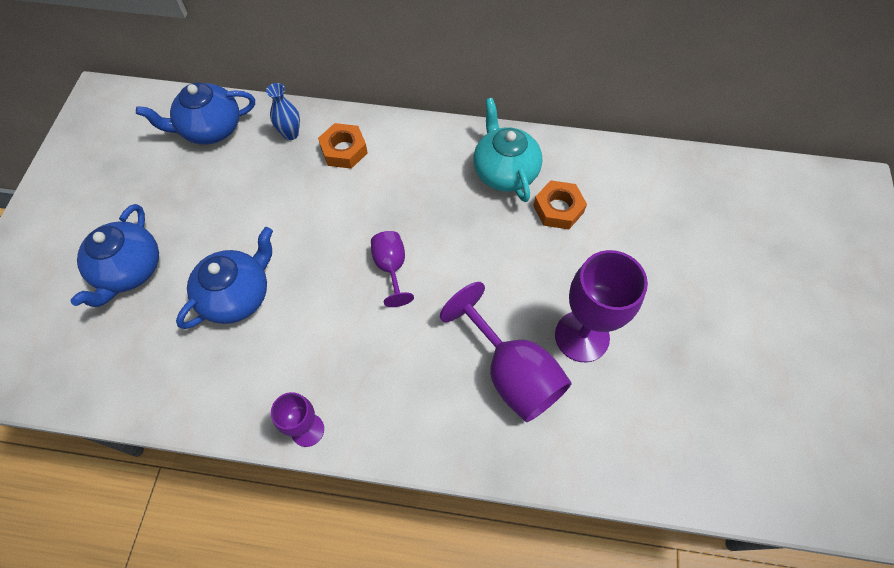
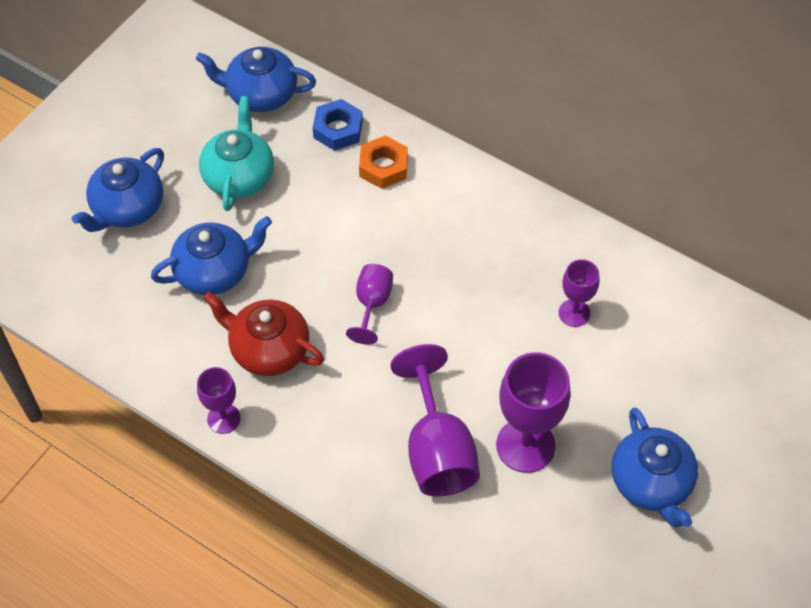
camera: 25 degrees right, 5 degrees down
blue vase [266,83,300,140] -> blue nut [313,99,363,151]
turquoise teapot [473,98,542,202] -> turquoise teapot moved to [199,96,274,211]
orange nut [533,180,587,229] -> purple goblet [559,259,600,327]
none -> red teapot [203,292,324,376]
none -> blue teapot [612,408,698,527]

